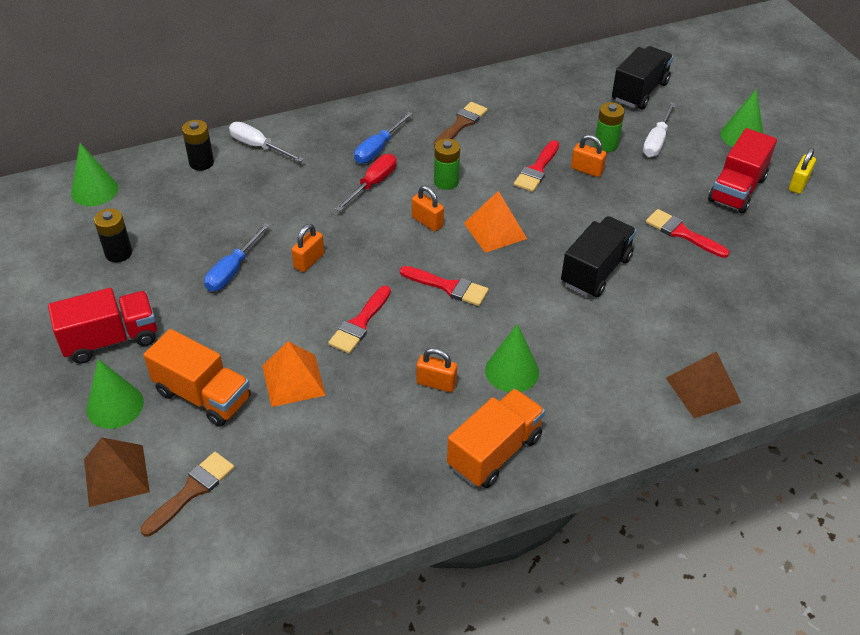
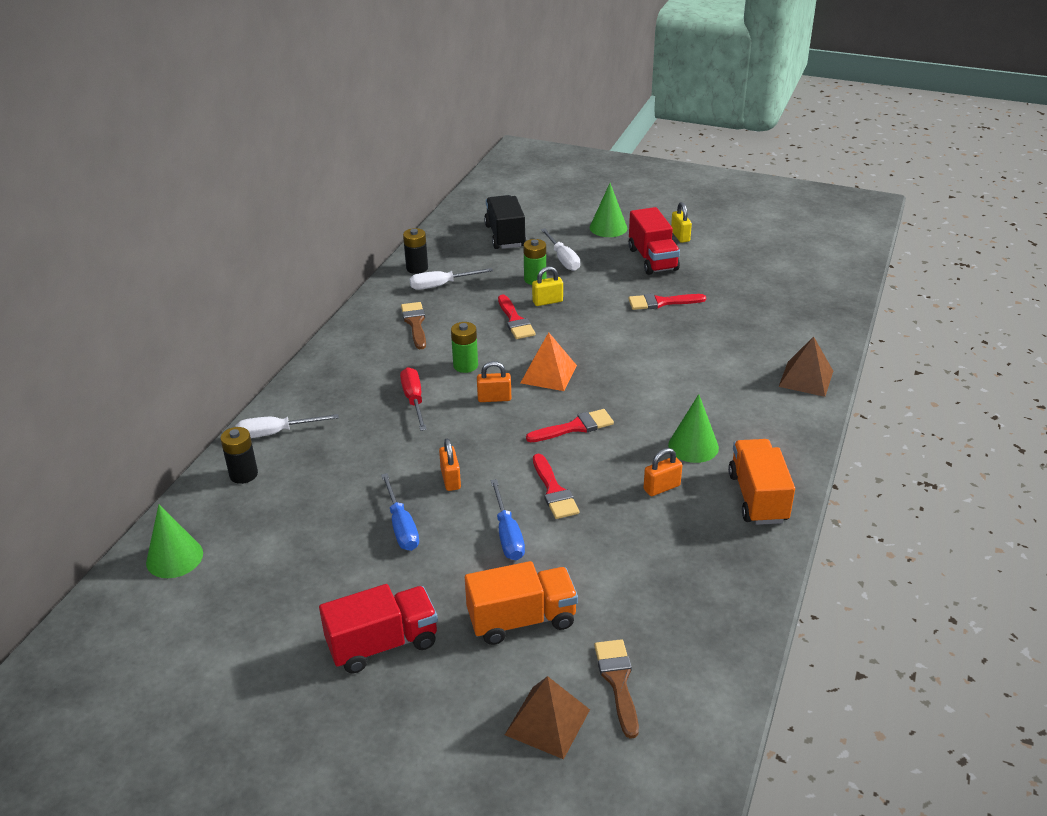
camera: 45 degrees left, 10 degrees down
red truck [48,288,157,364] -> red truck turned 45 degrees clockwise [319,584,438,673]
green cone [86,359,144,429] -> none
black battery [94,208,132,262] -> black battery moved to [403,228,428,274]
orange pyramid [262,341,326,407] -> none
blue screwdriver [354,112,413,164] -> blue screwdriver moved to [490,479,525,561]
black truck [561,216,636,297] -> none
orange padlock [571,135,607,177] -> yellow padlock [532,266,563,306]
none -> white screwdriver [409,268,493,290]

